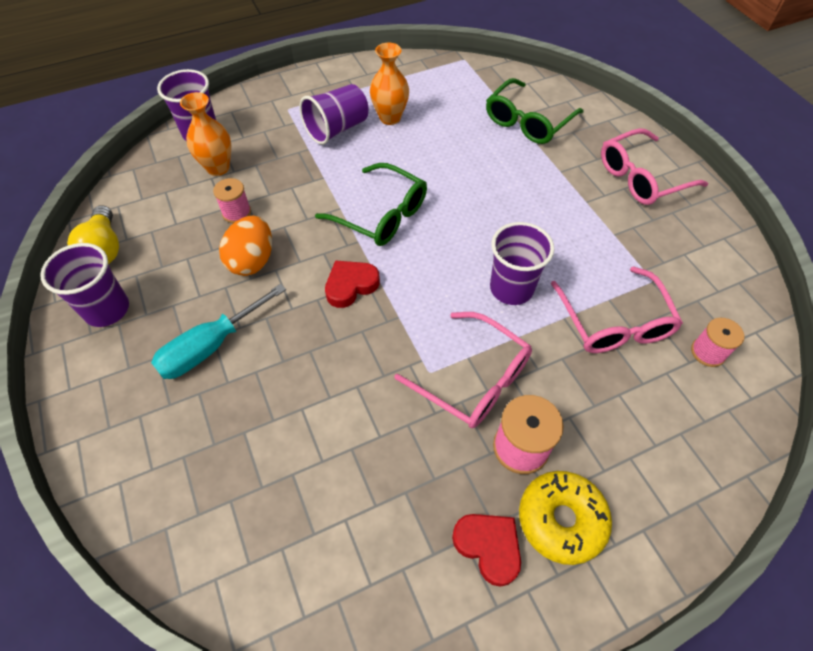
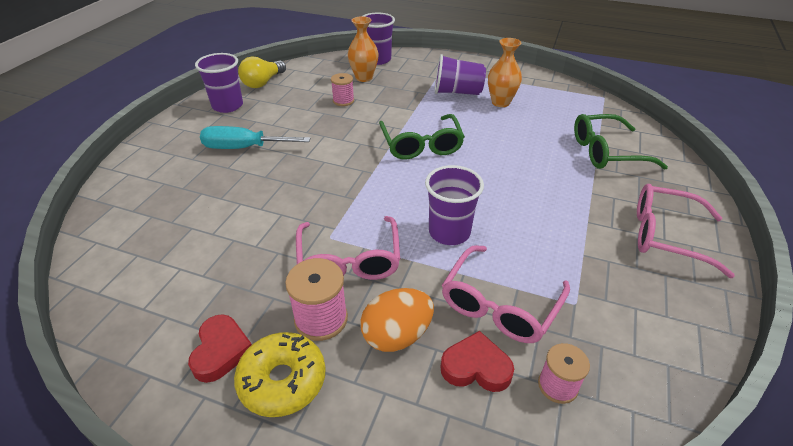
camera: 45 degrees right, 15 degrees down
orange egg [219,216,272,276] -> orange egg moved to [361,288,434,352]
red heart [325,260,380,308] -> red heart moved to [441,331,514,392]

